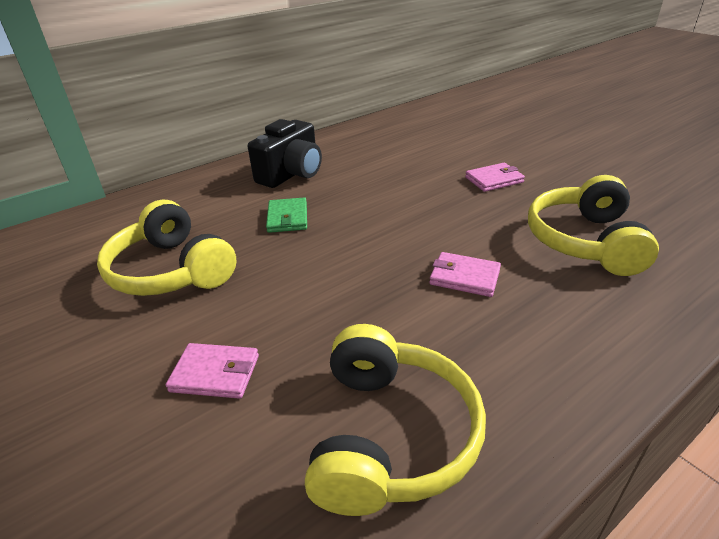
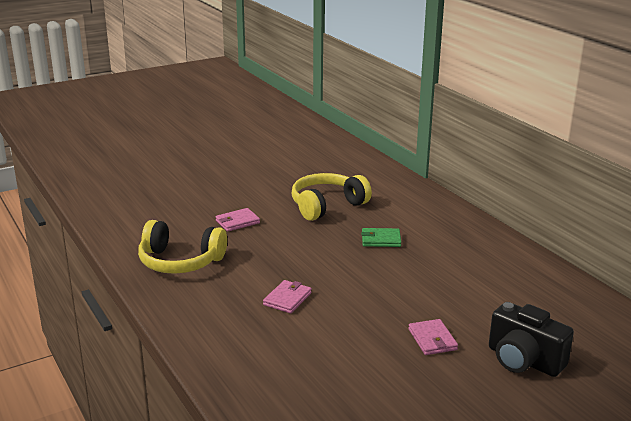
camera: 95 degrees right, 10 degrees down
pink wallet [166,343,259,399] -> pink wallet turned 45 degrees clockwise [216,208,260,232]
black camera [248,119,322,188] -> black camera moved to [489,302,574,377]
yellow headphones [528,175,659,276] -> none

